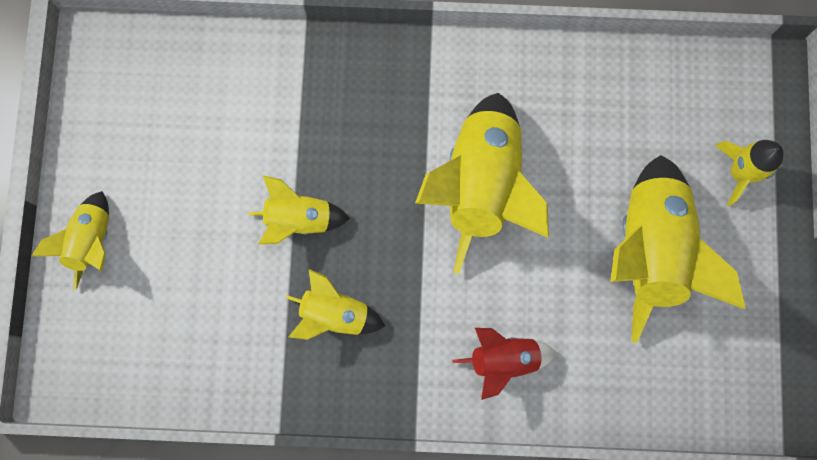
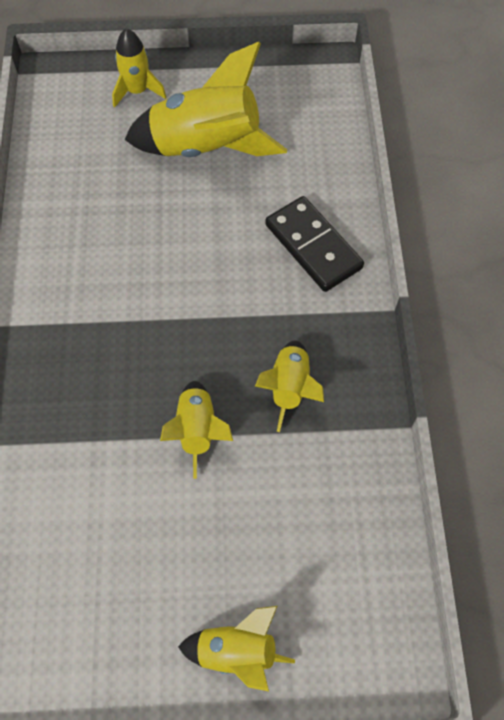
camera: 95 degrees left, 15 degrees down
yellow rocket [415,93,549,274] -> none
red rocket [452,328,556,400] -> black domino [265,196,364,292]

